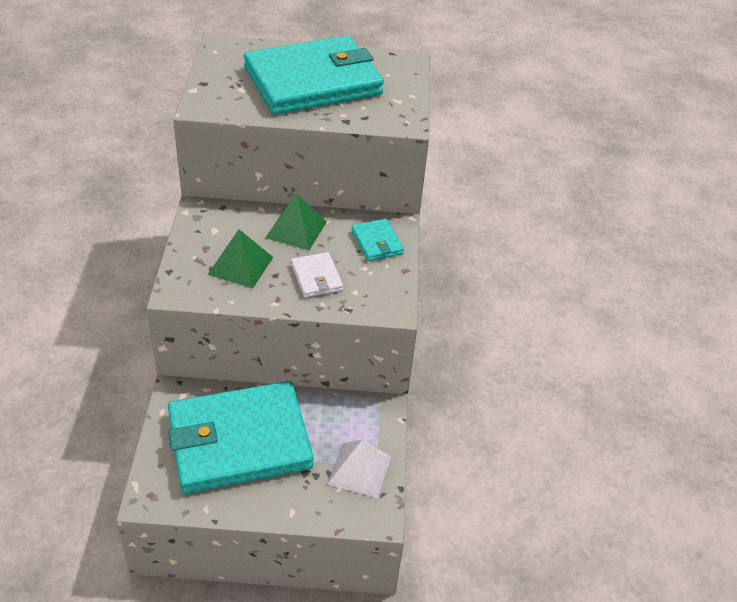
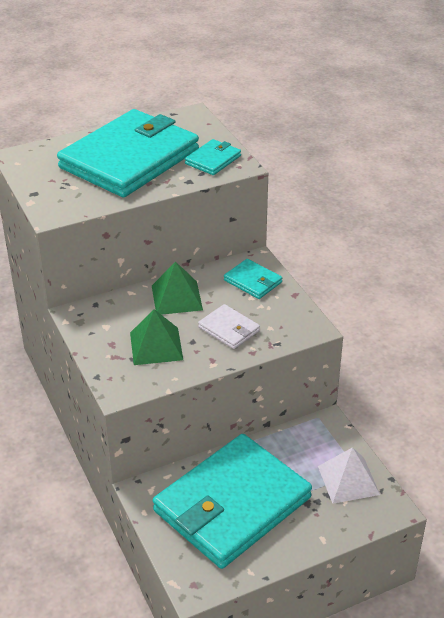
camera: 25 degrees left, 5 degrees down
none -> turquoise wallet [185,139,241,175]

